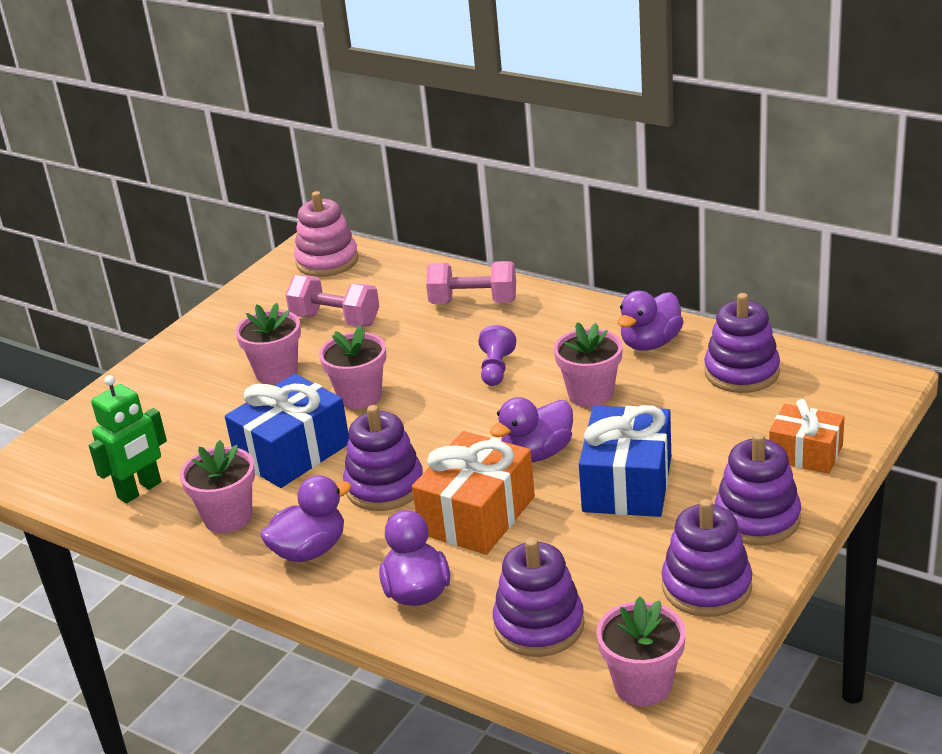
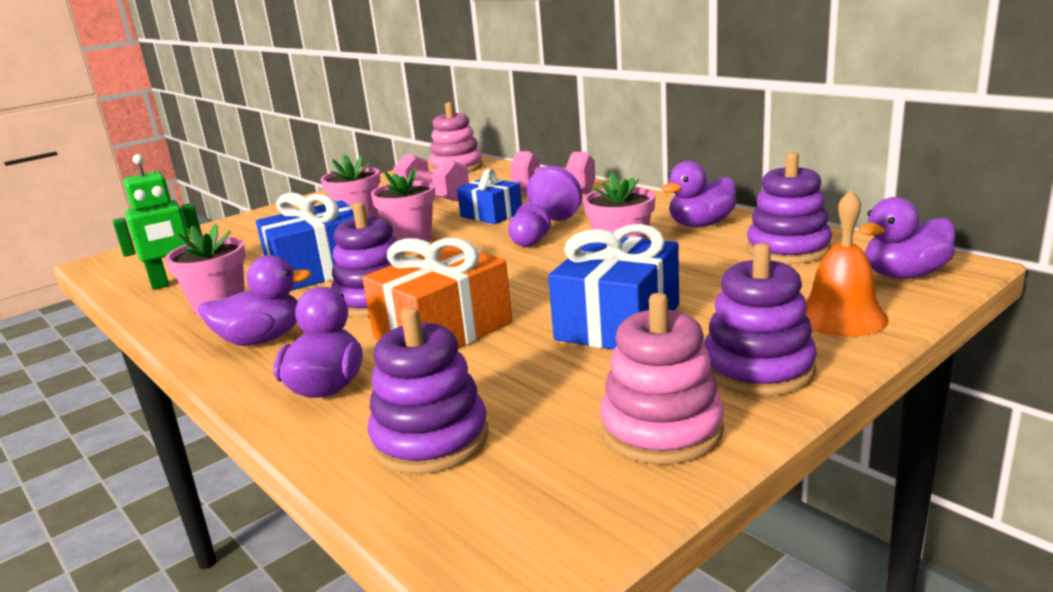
camera: 15 degrees right, 10 degrees down
purple pawn [478,325,516,386] -> purple pawn [508,166,582,247], size x1.57
purple duck [490,397,573,462] -> purple duck moved to [858,197,955,279]
pink flower pot [596,597,686,706] -> none
purple stacking toy [661,499,752,617] -> pink stacking toy [600,293,724,464]
orange gift [769,399,845,474] -> orange bell [805,190,889,337]
none -> blue gift [457,169,522,224]

